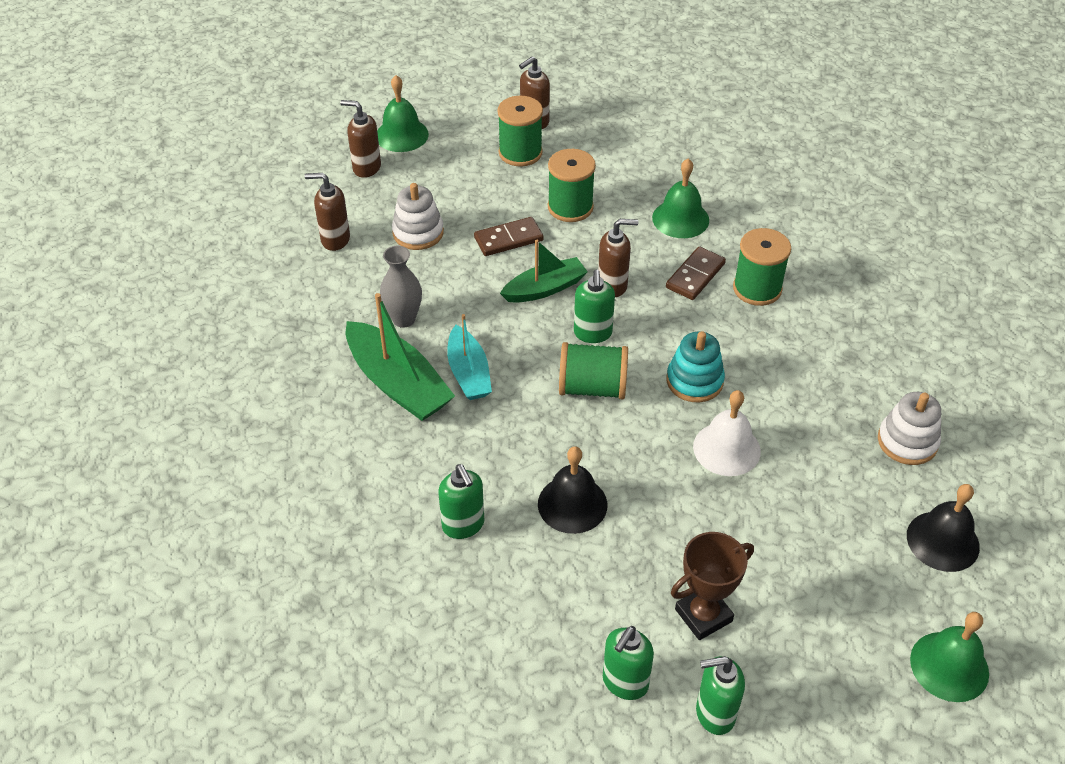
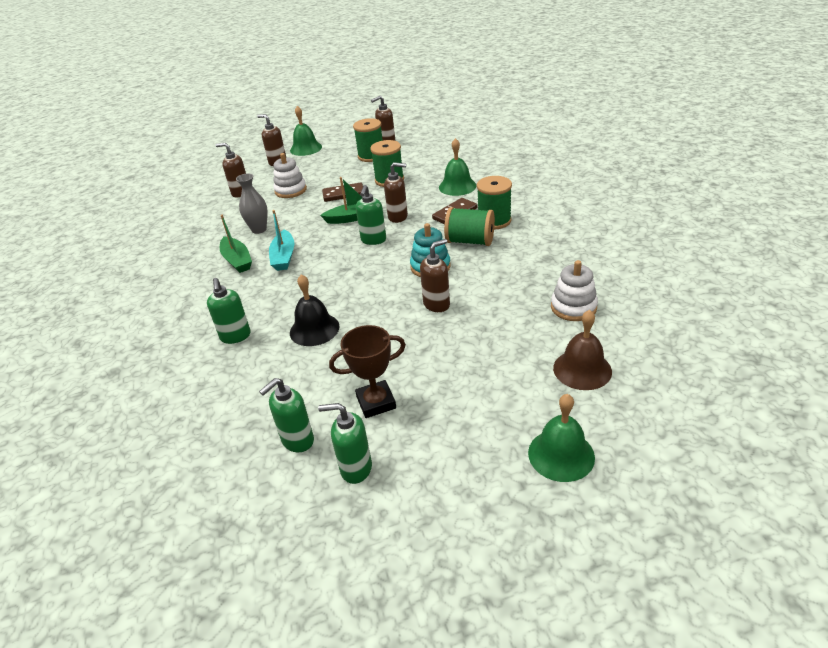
camera: 15 degrees right, 10 degrees down
green boat [346,293,455,421] -> green boat [220,215,252,273], size x0.65
green spool [559,342,628,399] -> green spool moved to [444,207,495,246]
white bell [693,390,761,476] -> brown soap dispenser [420,239,450,312]
black bell [907,484,980,572] -> brown bell [553,310,612,390]

